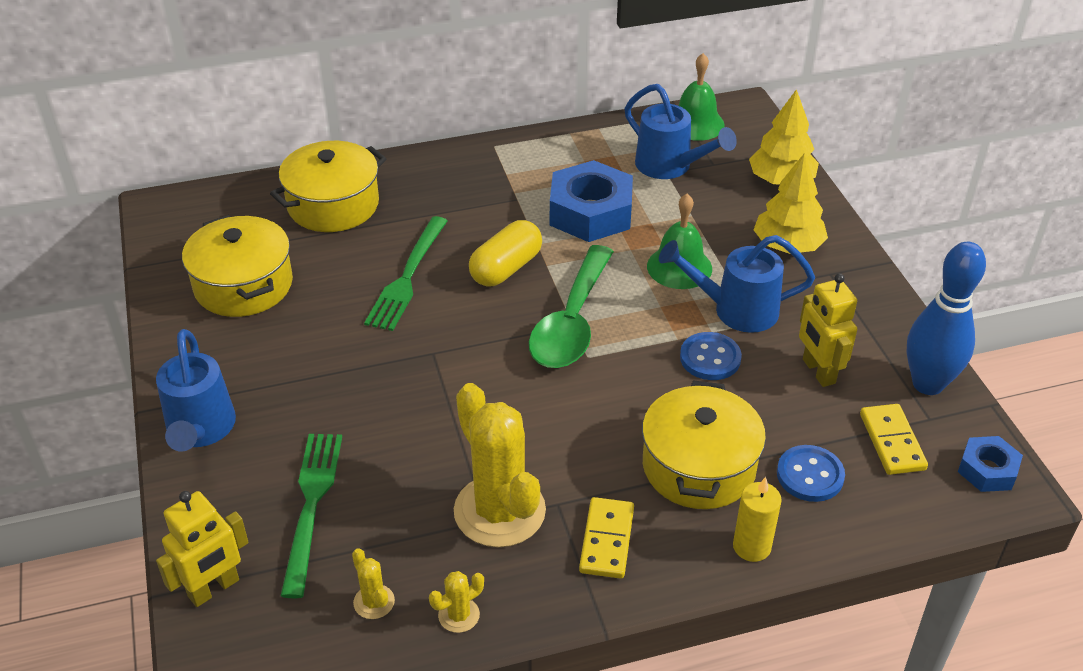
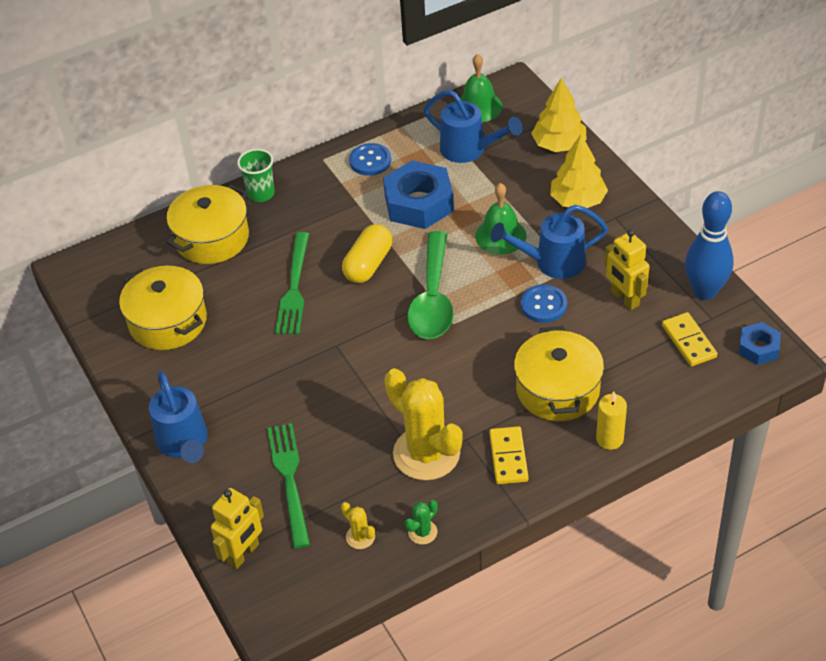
camera: 10 degrees left, 5 degrees up
yellow cactus [429,571,484,633] -> green cactus [405,500,438,545]
blue button [777,445,845,502] -> blue button moved to [349,143,391,176]
none -> green cup [237,149,275,202]

